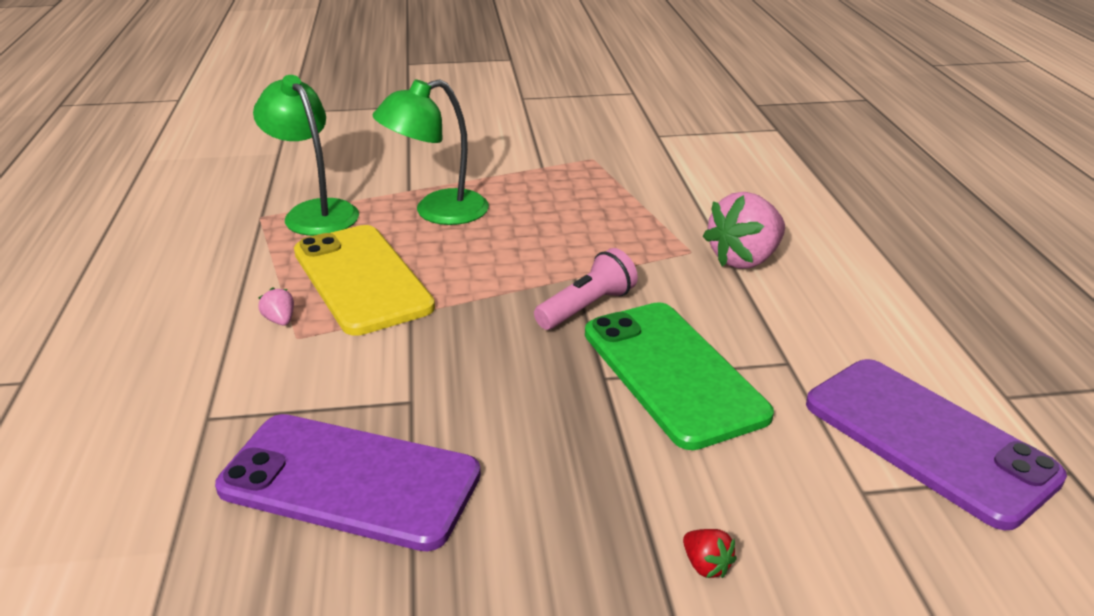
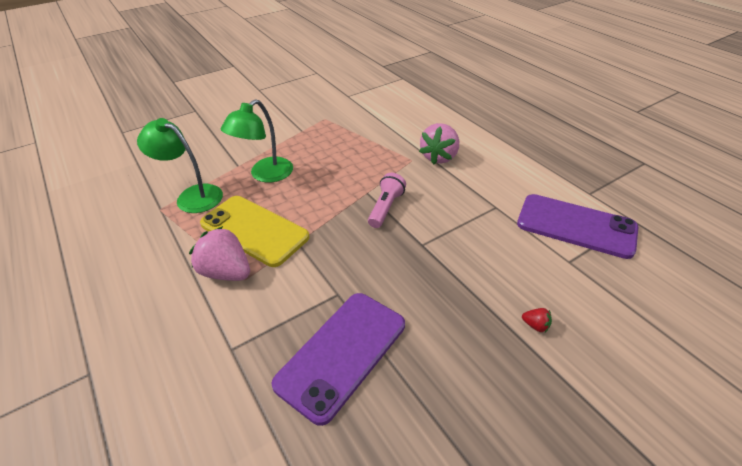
camera: 25 degrees left, 10 degrees up
purple phone [215,414,481,551] -> purple phone turned 45 degrees counterclockwise [271,293,405,426]
pink strawberry [258,287,294,326] -> pink strawberry [189,226,250,281], size x2.39
green phone [585,302,774,450] -> none

